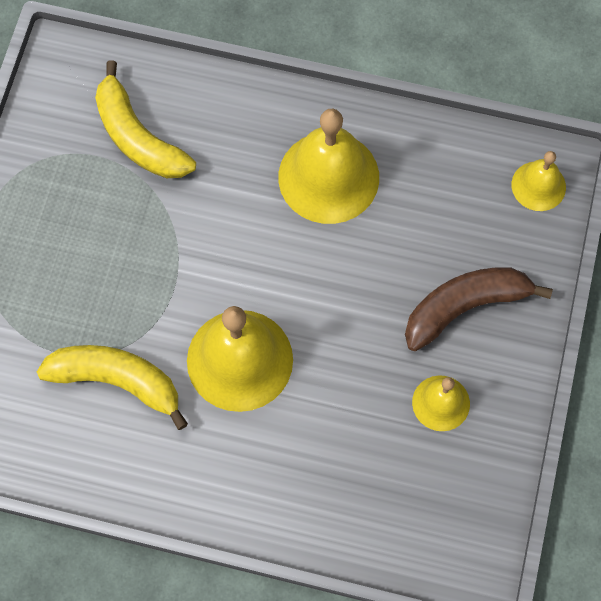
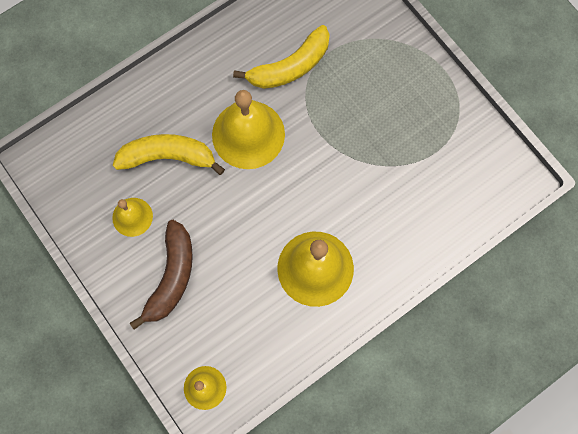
camera: 130 degrees right, 5 degrees up
yellow banana [95,61,196,178] -> yellow banana moved to [113,134,225,175]

